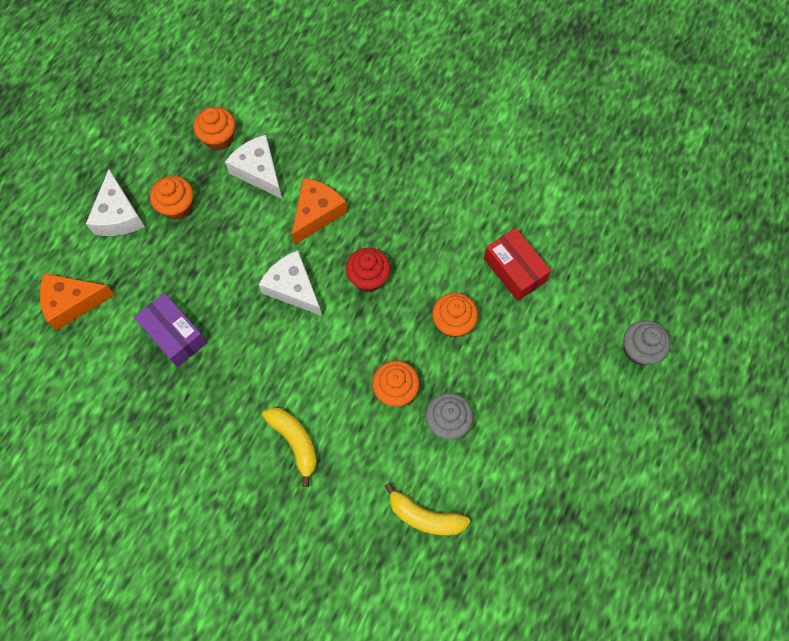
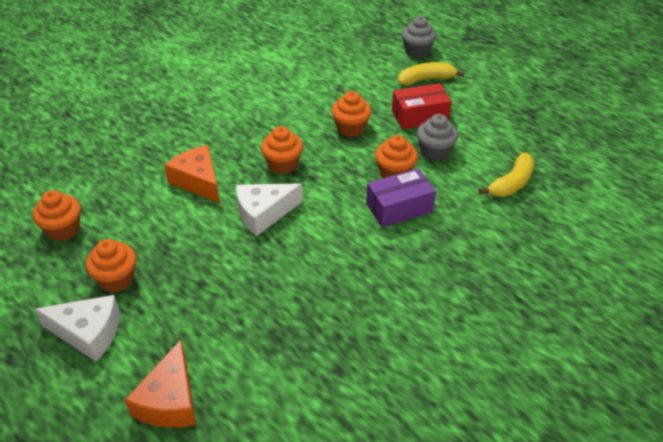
camera: 70 degrees left, 25 degrees down
purple box [134,293,207,367] -> purple box moved to [366,168,436,228]
white cheese [225,135,282,199] -> none
yellow banana [262,407,317,487] -> yellow banana moved to [398,62,465,85]
red cupcake [346,247,391,292] -> orange cupcake [261,126,303,174]
red box [483,228,551,301] -> red box moved to [392,83,452,129]

